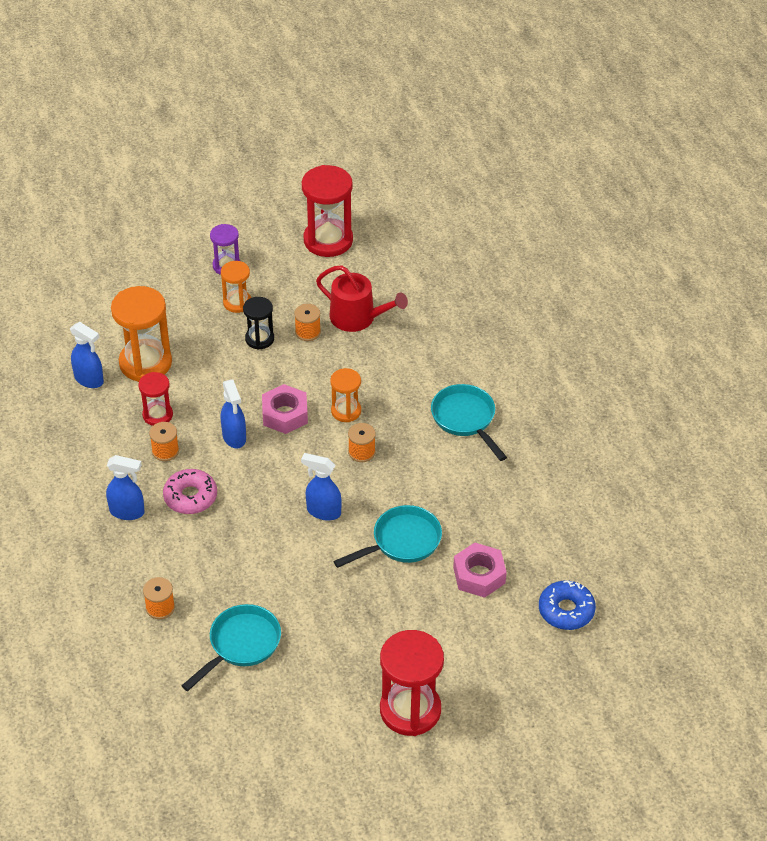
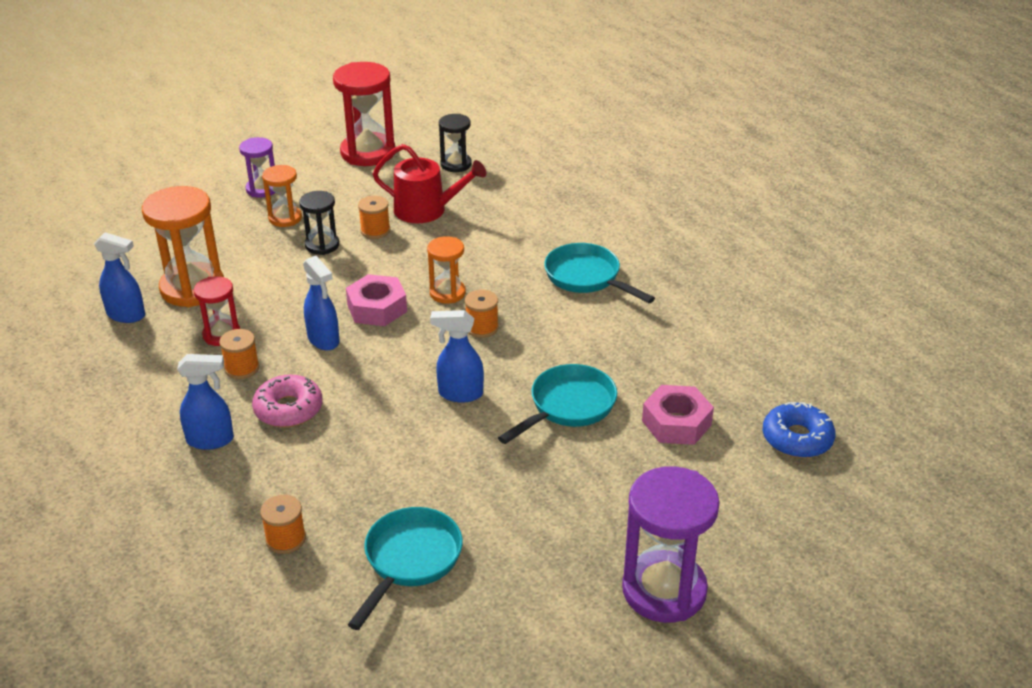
camera: 15 degrees left, 10 degrees down
red hourglass [380,630,444,736] -> purple hourglass [622,466,720,623]
none -> black hourglass [439,114,472,172]

